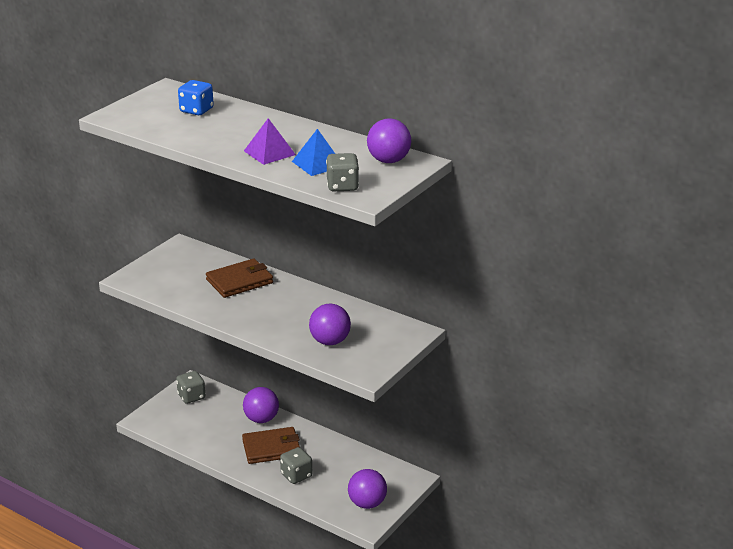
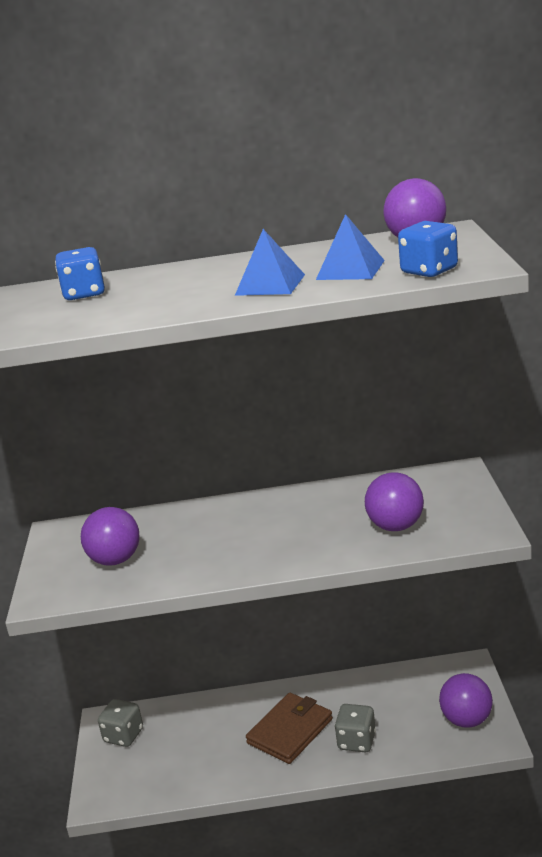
camera: 35 degrees left, 5 degrees down
brown wallet [206,259,273,298] -> none
purple ball [243,387,279,423] -> purple ball moved to [81,507,140,565]
purple pyramid [244,118,296,165] -> blue pyramid [235,229,305,296]
grey dice [326,153,359,191] -> blue dice [398,221,458,277]

